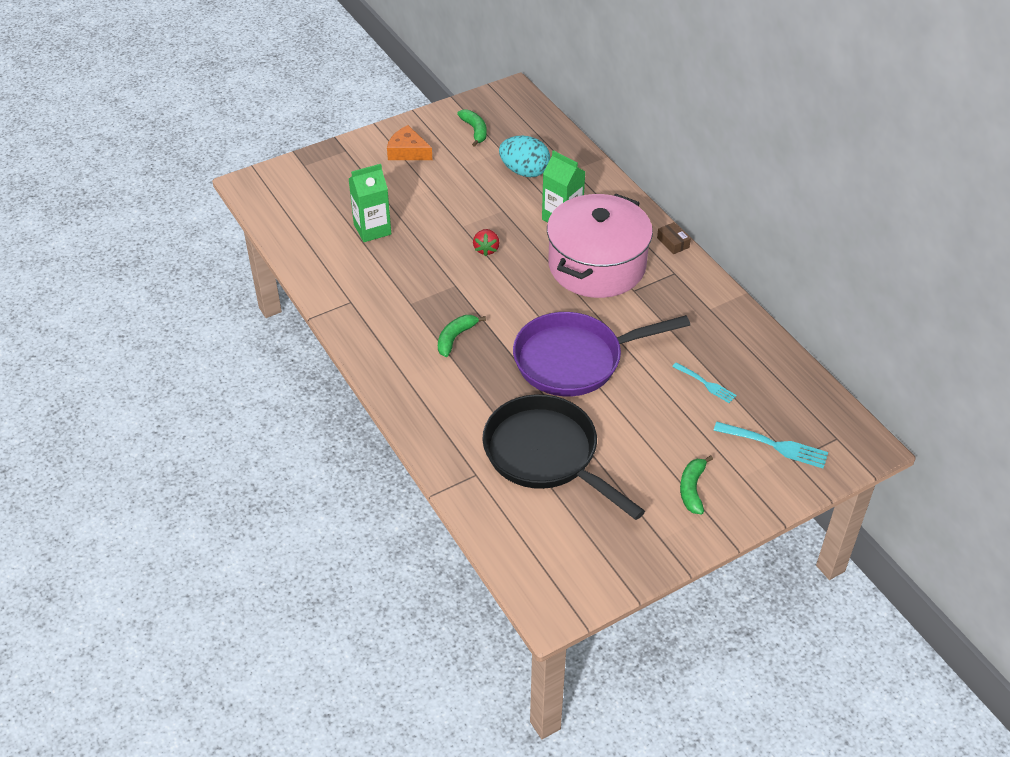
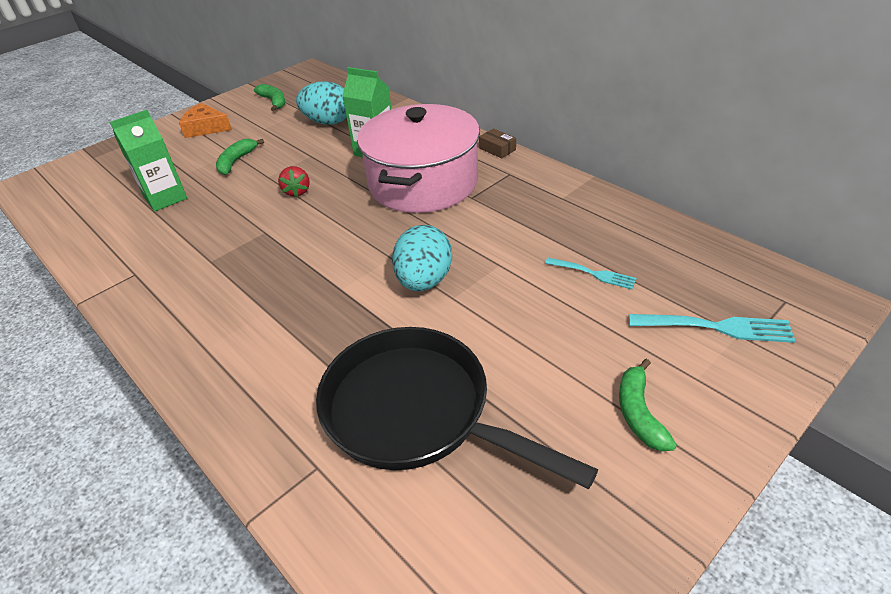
camera: 10 degrees left, 5 degrees down
green banana [438,315,486,357] -> green banana moved to [216,139,264,175]
purple pan [513,312,690,396] -> turquoise egg [392,225,452,291]

